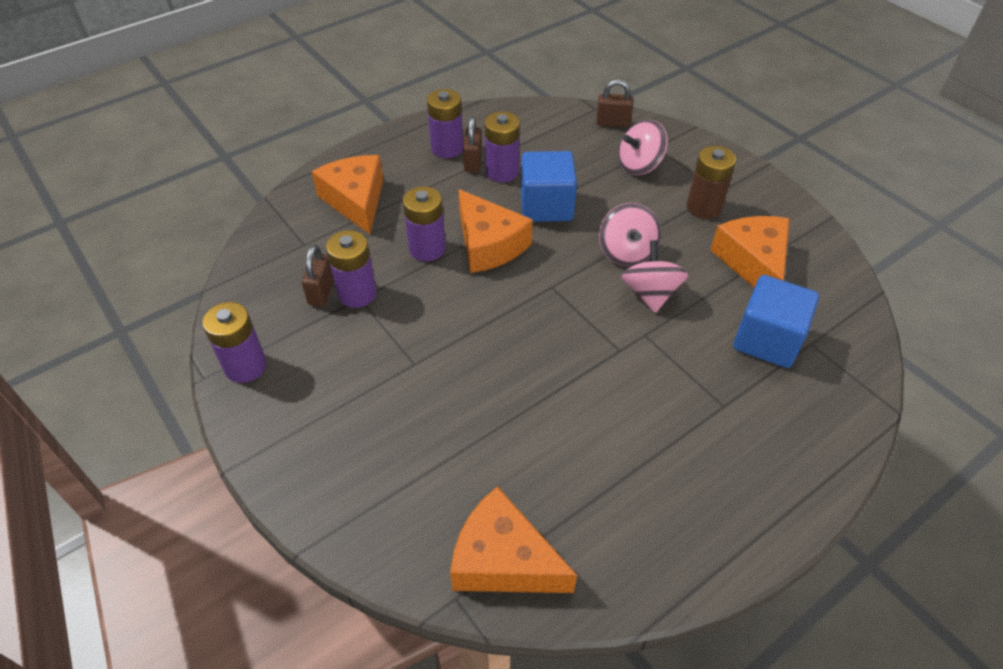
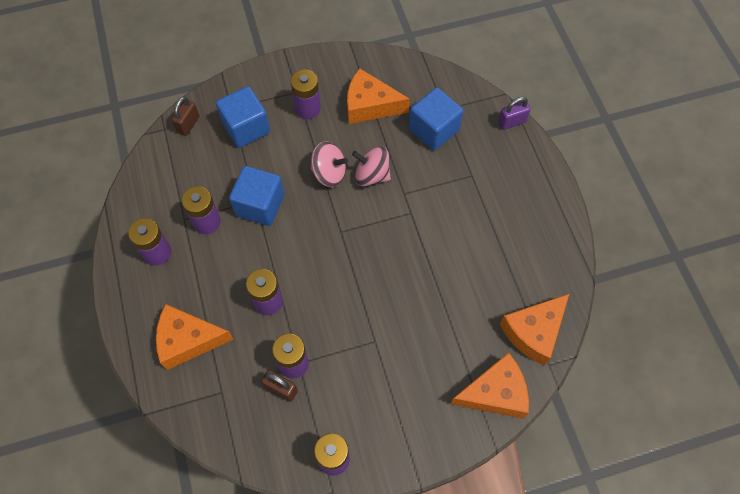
camera: 70 degrees left, 15 degrees up
orange cheese [458,189,533,273] -> orange cheese moved to [451,352,529,419]
brown padlock [463,116,482,172] -> none
pink spinning top [619,120,668,175] -> blue cube [216,86,270,148]
brown battery [687,146,736,219] -> purple battery [291,70,321,119]
none -> purple padlock [498,97,531,130]

